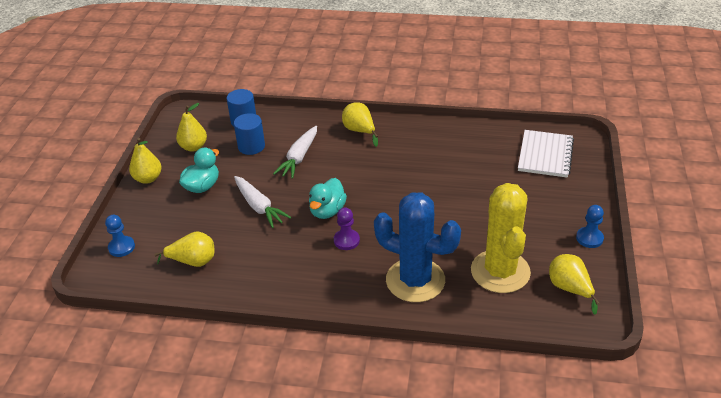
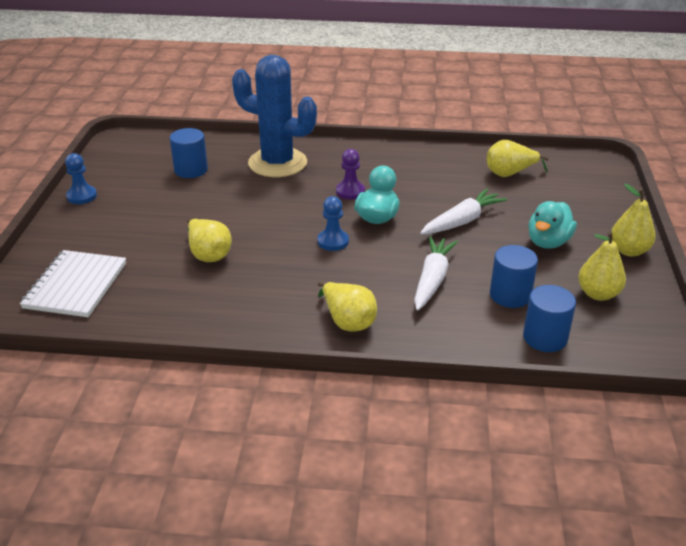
camera: 175 degrees right, 5 degrees down
blue pawn [105,215,135,257] -> blue pawn moved to [317,196,349,251]
white carrot [234,176,291,228] -> white carrot turned 90 degrees clockwise [420,189,507,235]
yellow cactus [471,183,531,293] -> blue cylinder [170,128,208,178]
yellow pear [549,254,599,315] -> yellow pear moved to [187,219,232,262]

